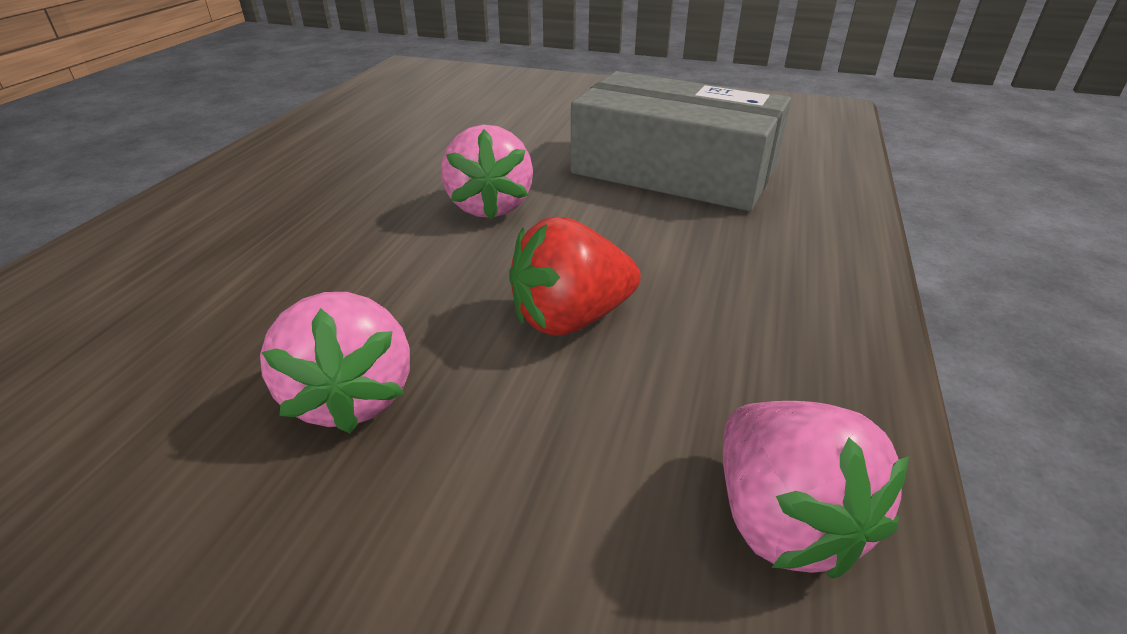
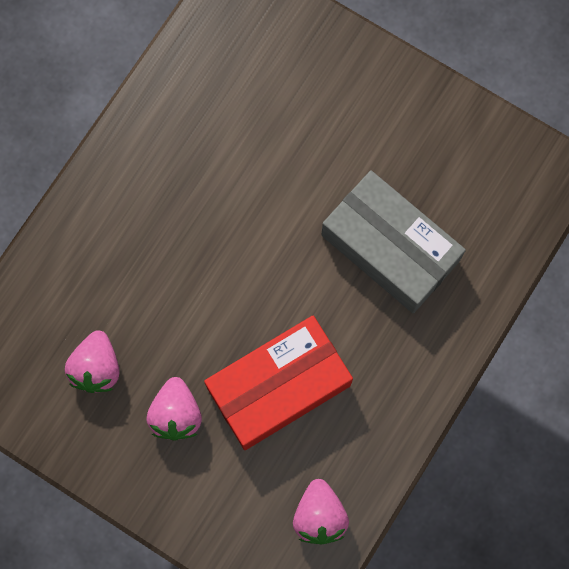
camera: 15 degrees right, 40 degrees up
pink strawberry [441,124,533,220] -> pink strawberry moved to [65,330,120,393]
red strawberry [509,217,641,336] -> red box [204,316,353,450]

